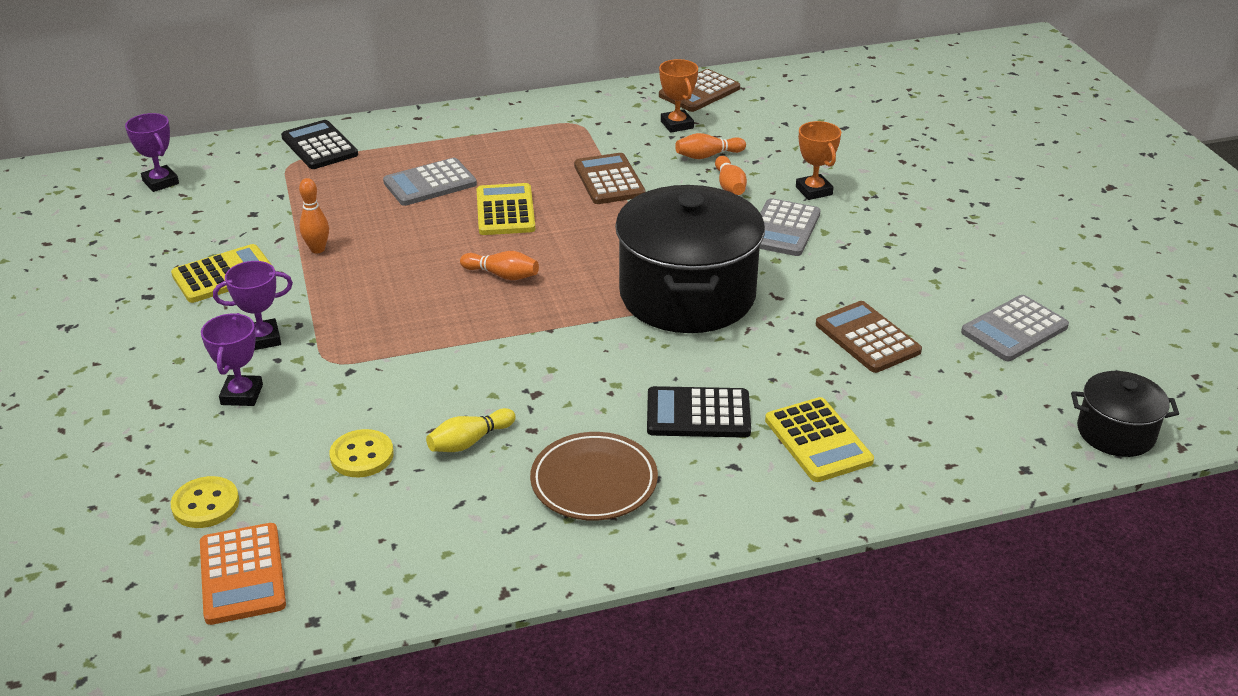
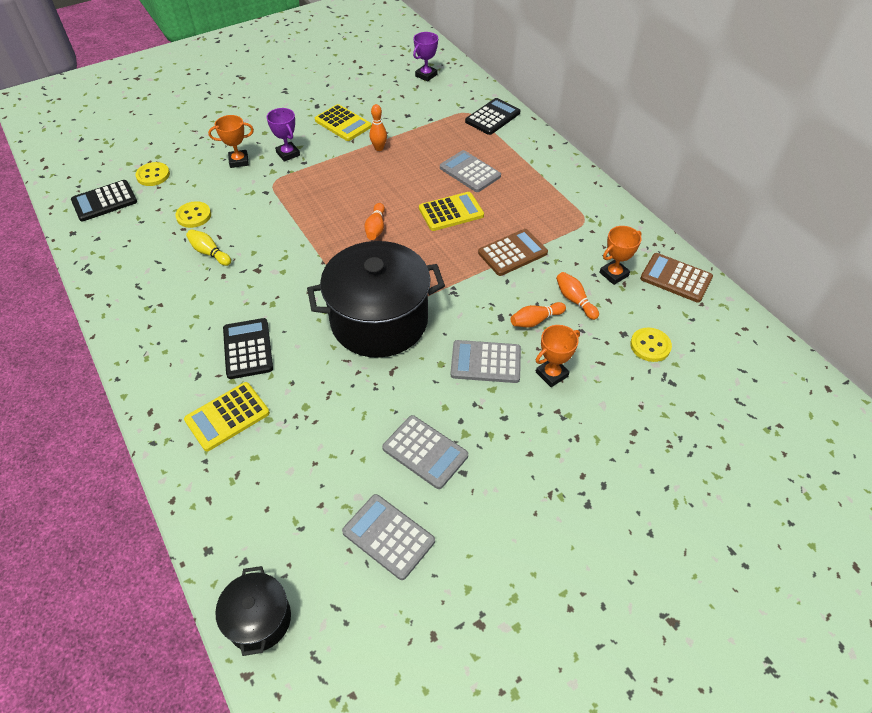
camera: 75 degrees right, 15 degrees up
orange calculator [200,523,286,625] -> black calculator [71,180,137,221]
purple trophy [201,313,263,406] -> orange trophy [208,115,254,168]
brown plate [530,432,658,521] -> none
brown calculator [816,301,922,373] -> none
none -> grey calculator [382,415,468,489]
none -> yellow button [630,327,672,362]

